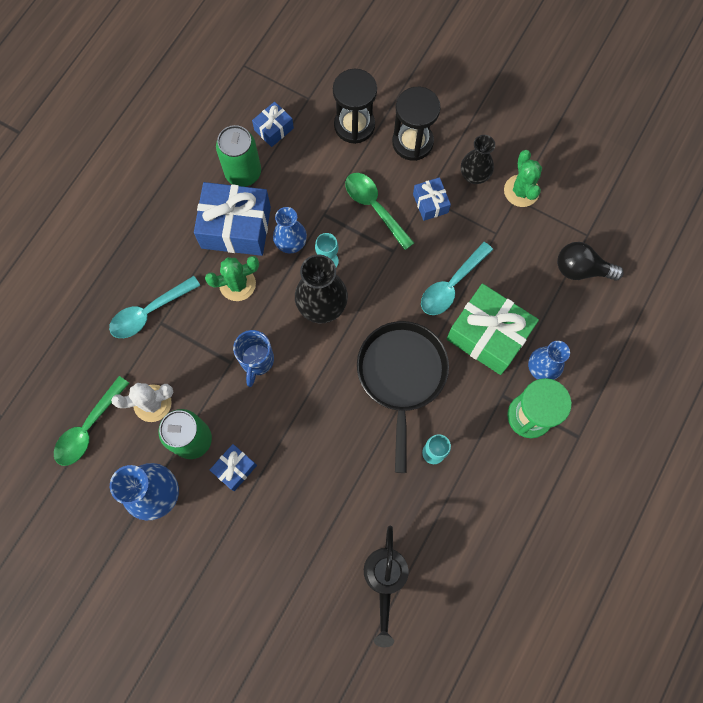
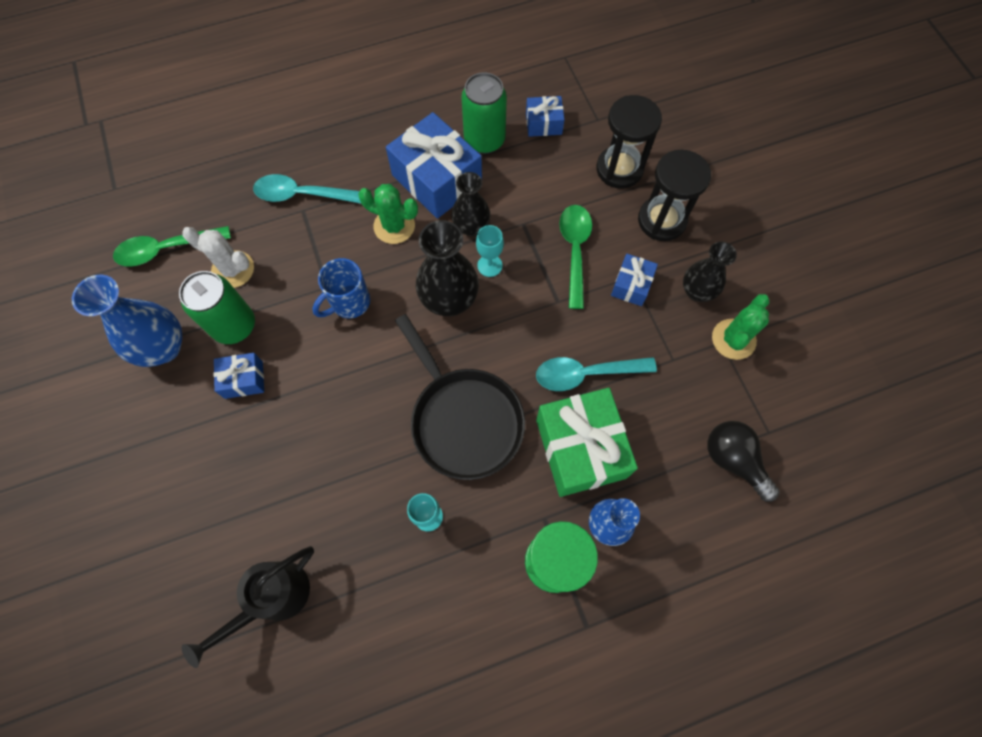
camera: 40 degrees right, 5 degrees down
blue vase [273,207,307,253] -> black vase [451,172,490,236]
black pan [357,321,449,473] -> black pan turned 105 degrees clockwise [395,314,525,480]

